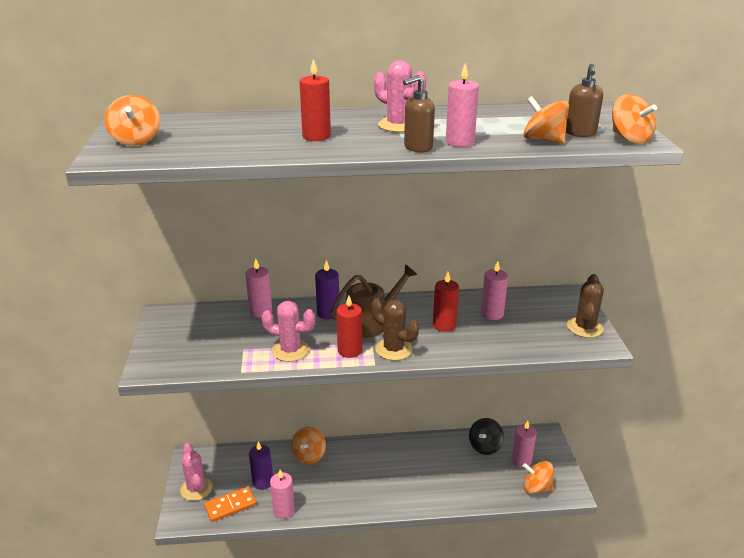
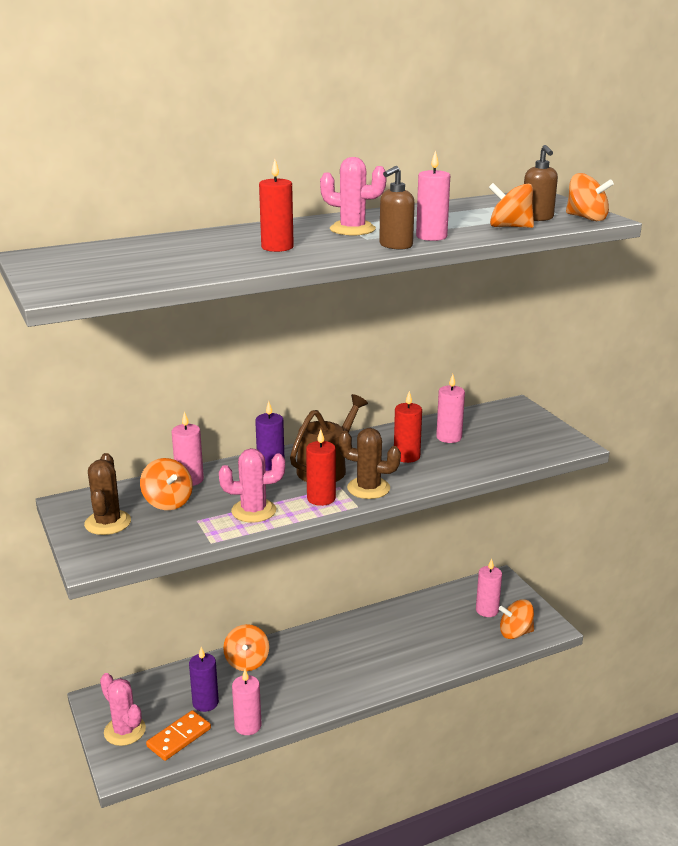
camera: 20 degrees left, 5 degrees down
orange spinning top [105,95,160,146] -> orange spinning top moved to [140,458,193,510]
black spinning top [469,418,504,455] -> none
brown cactus [567,274,604,338] -> brown cactus moved to [84,453,131,535]

